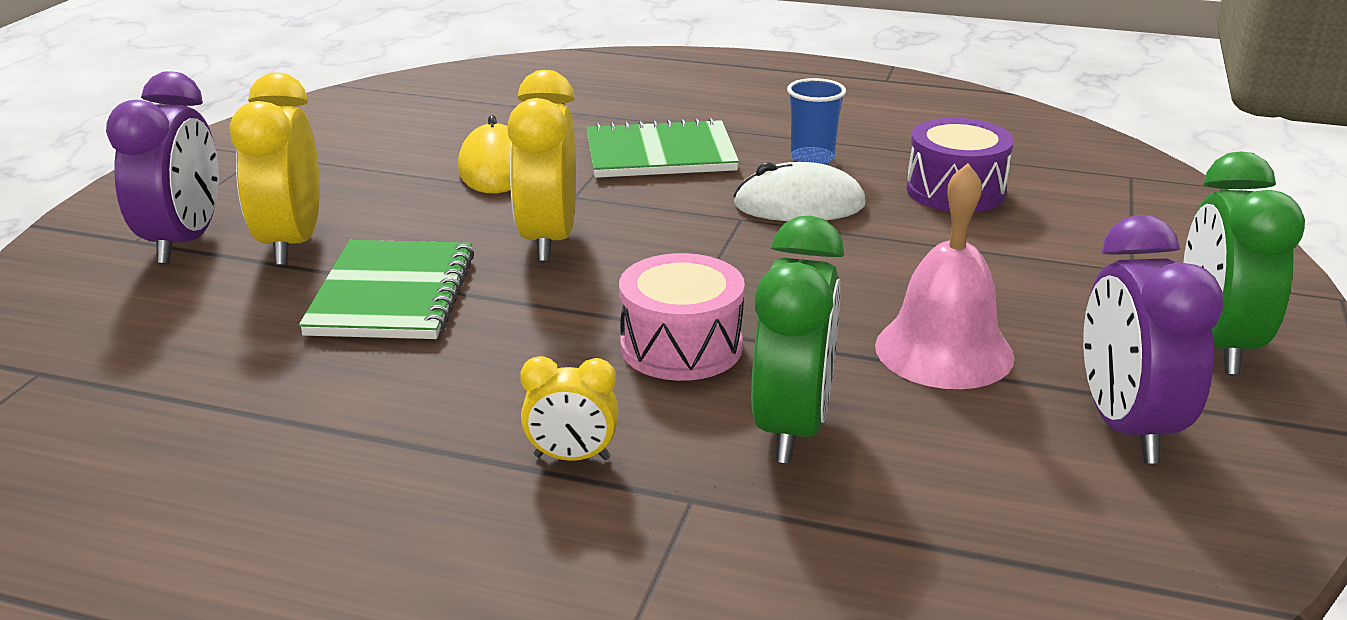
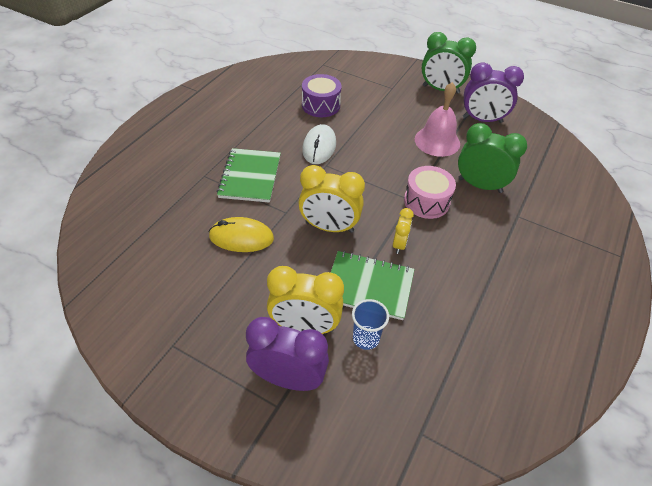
camera: 80 degrees left, 20 degrees up
yellow clock [520,356,619,461] -> yellow clock moved to [393,208,414,254]
blue cup [787,78,846,165] -> blue cup moved to [352,299,389,350]

